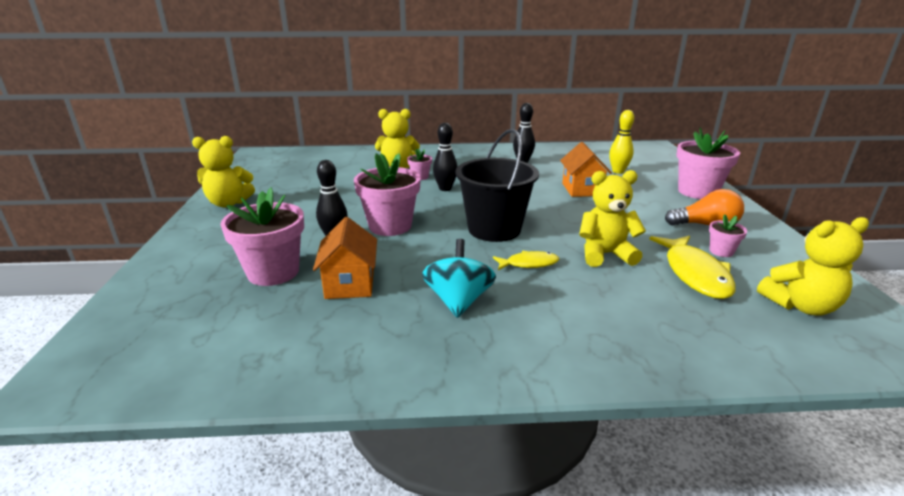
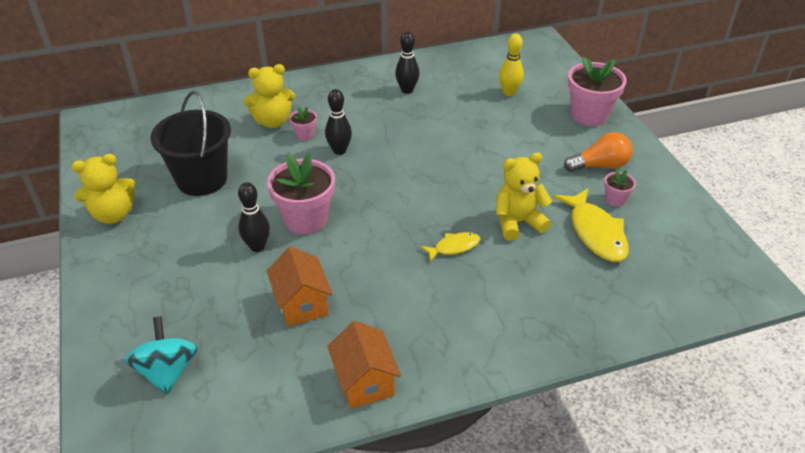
camera: 15 degrees left, 15 degrees up
pink flower pot [220,187,304,286] -> none
turquoise spinning top [422,239,496,318] -> turquoise spinning top moved to [125,316,198,395]
black bucket [455,129,539,242] -> black bucket moved to [150,91,231,196]
orange house [560,142,612,197] -> orange house moved to [327,321,401,409]
yellow teddy bear [757,217,869,316] -> none

